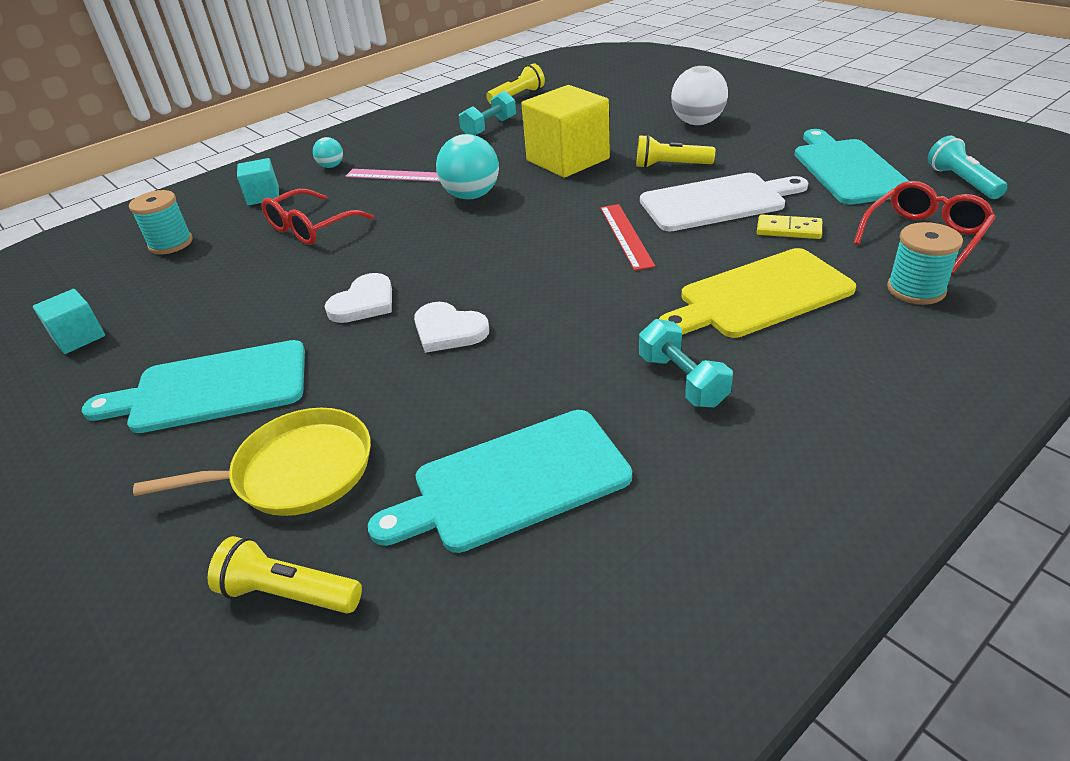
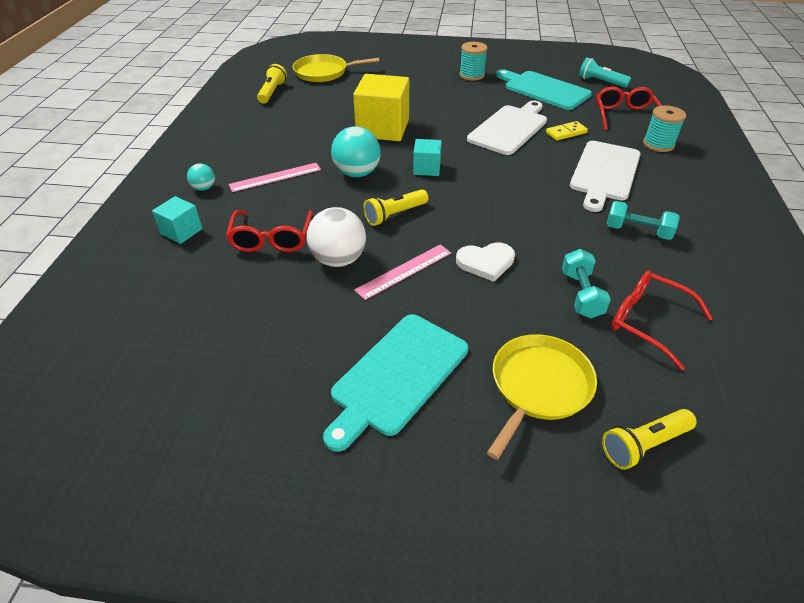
camera: 45 degrees left, 5 degrees up
turquoise cube [33,289,105,354] -> turquoise cube moved to [413,139,442,176]
turquoise spool [129,190,193,255] -> turquoise spool moved to [460,42,488,81]
white heart [324,273,392,323] -> pink ruler [354,244,451,300]
turquoise cutting board [368,410,632,553] -> red glasses [611,270,713,370]
turquoise dumbbell [459,91,516,135] -> turquoise dumbbell moved to [562,249,611,319]
red ruler [600,204,655,271] -> none
yellow flashlight [636,135,715,168] -> yellow flashlight moved to [363,189,428,226]
yellow cutting board [659,248,856,338] -> white cutting board [570,141,641,212]
white ball [671,66,728,125] -> white ball moved to [307,207,366,267]
none -> yellow pan [292,54,379,82]

